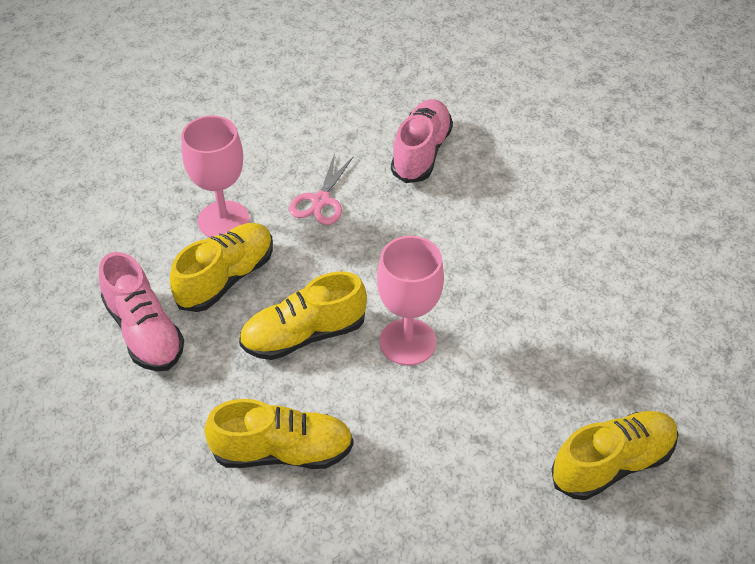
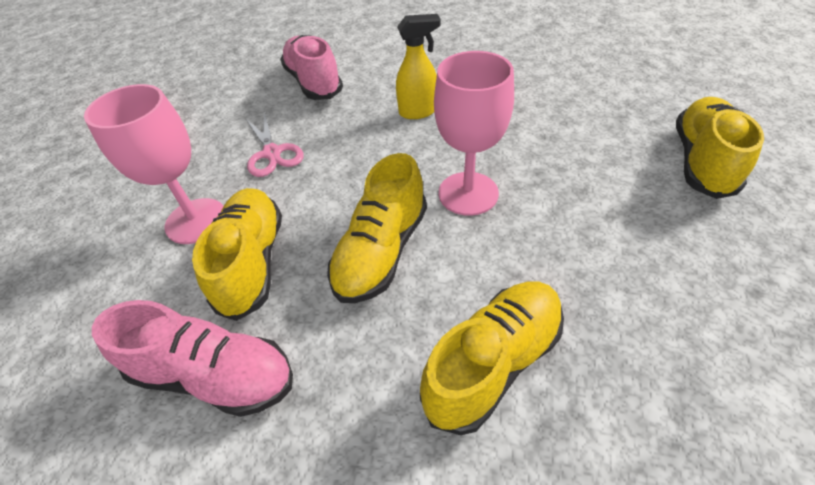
camera: 40 degrees left, 0 degrees up
none -> yellow spray bottle [396,14,440,119]

